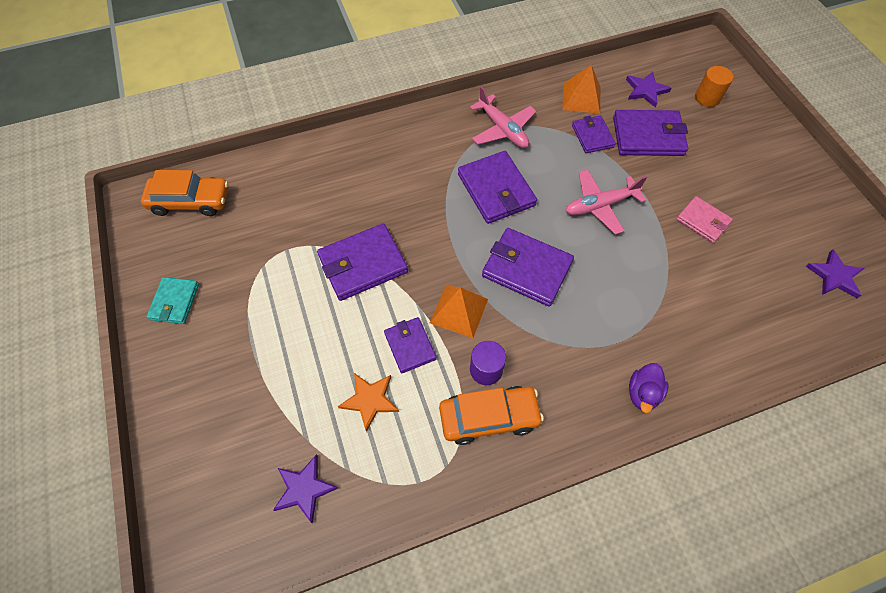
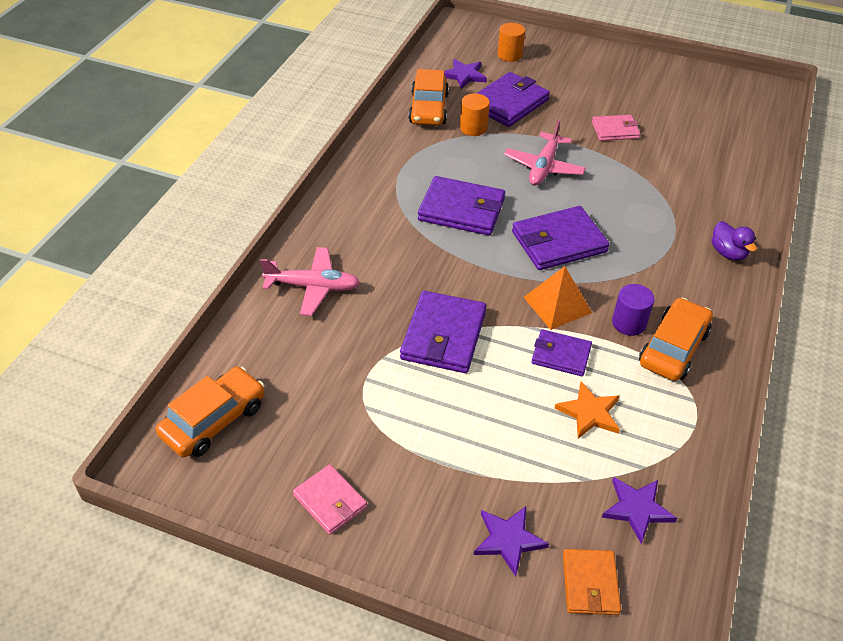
camera: 50 degrees left, 15 degrees down
turquoise wallet [147,277,199,324] -> pink wallet [293,464,367,535]
pink plane [470,86,536,148] -> pink plane moved to [260,247,360,316]
orange pyramid [562,65,600,114] -> orange car [408,69,449,125]
purple wallet [572,115,616,153] -> orange cylinder [460,93,490,136]
purple star [806,249,865,298] -> purple star moved to [474,506,549,576]
none -> orange wallet [563,549,621,615]

